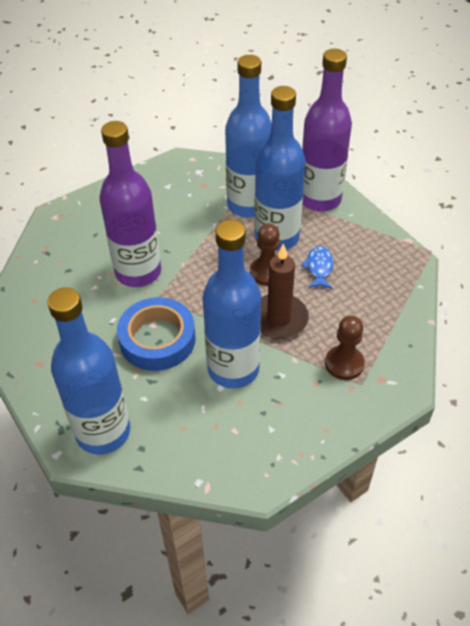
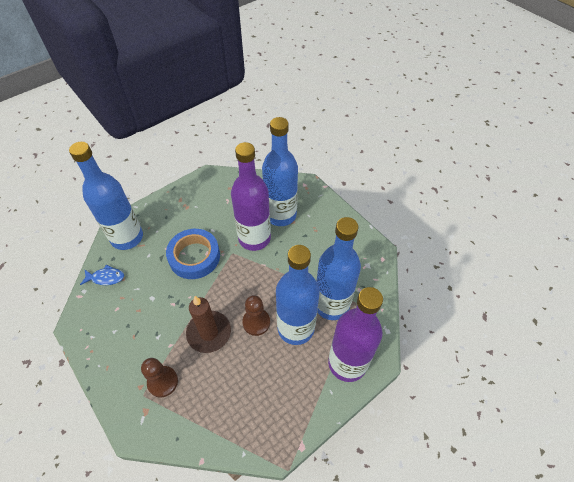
camera: 85 degrees right, 5 degrees up
blue bottle [202,220,261,388] -> blue bottle moved to [262,117,298,226]
blue fish [301,246,333,289] -> blue fish moved to [80,265,124,285]

